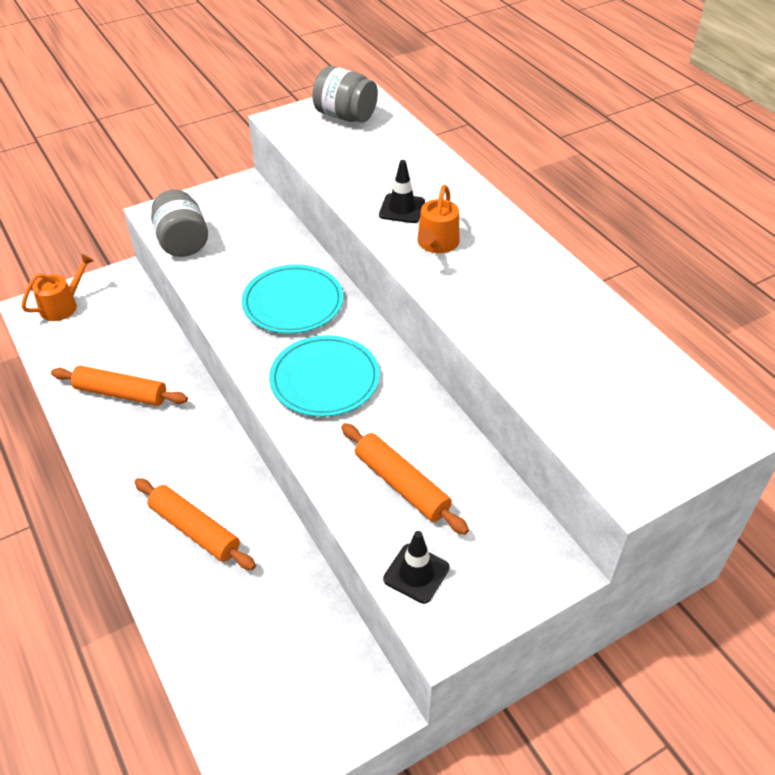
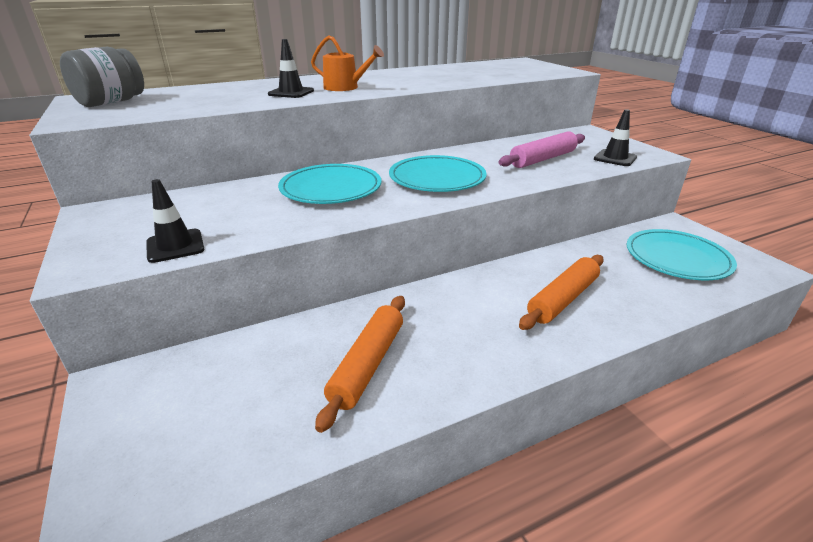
camera: 85 degrees left, 15 degrees down
orange watering can [22,254,94,321] -> none
grey jar [151,189,208,257] -> black traffic cone [146,179,204,263]
orange rolling pin [341,423,469,535] -> pink rolling pin [498,131,585,168]
none -> turquoise plate [627,229,737,280]

